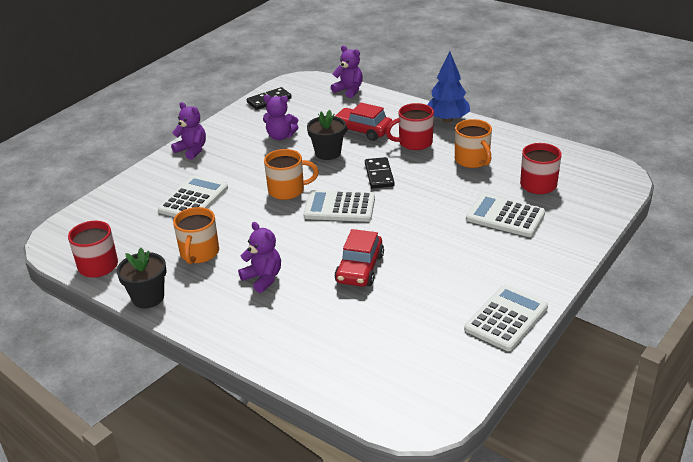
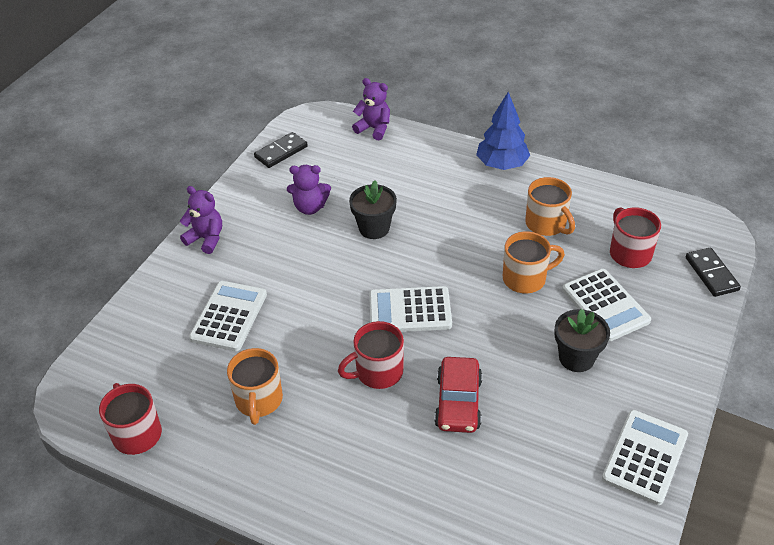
camera: 10 degrees left, 10 degrees up
black flower pot [117,248,166,308] -> black flower pot moved to [555,309,610,372]
purple teddy bear [238,222,281,293] -> none
orange mug [264,149,319,200] -> orange mug moved to [503,231,565,293]
red car [335,103,392,141] -> none
black domino [365,157,395,188] -> black domino moved to [686,247,741,297]
red mug [386,103,434,150] -> red mug moved to [338,321,404,389]
white calculator [466,194,545,237] -> white calculator turned 135 degrees counterclockwise [562,269,651,342]

